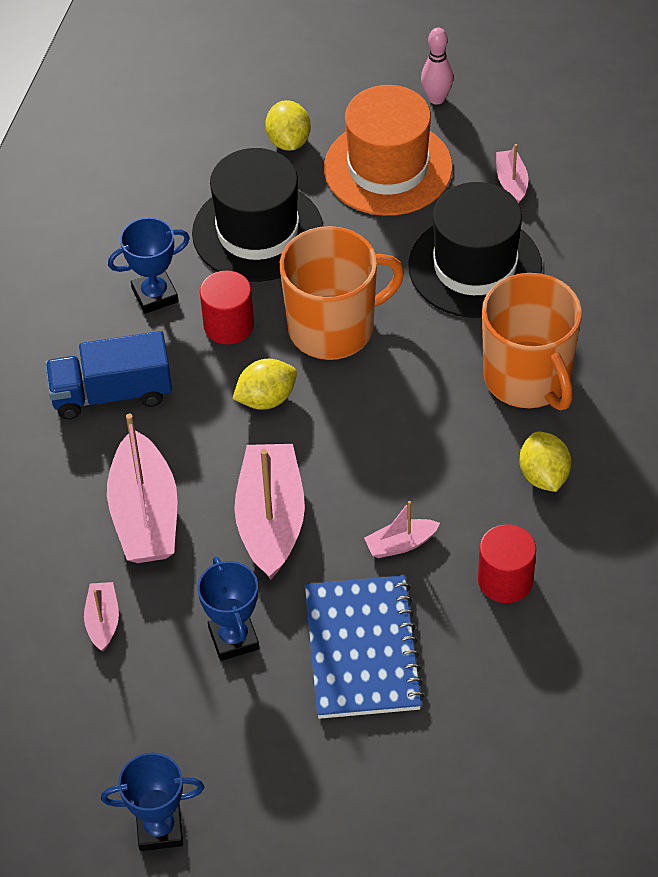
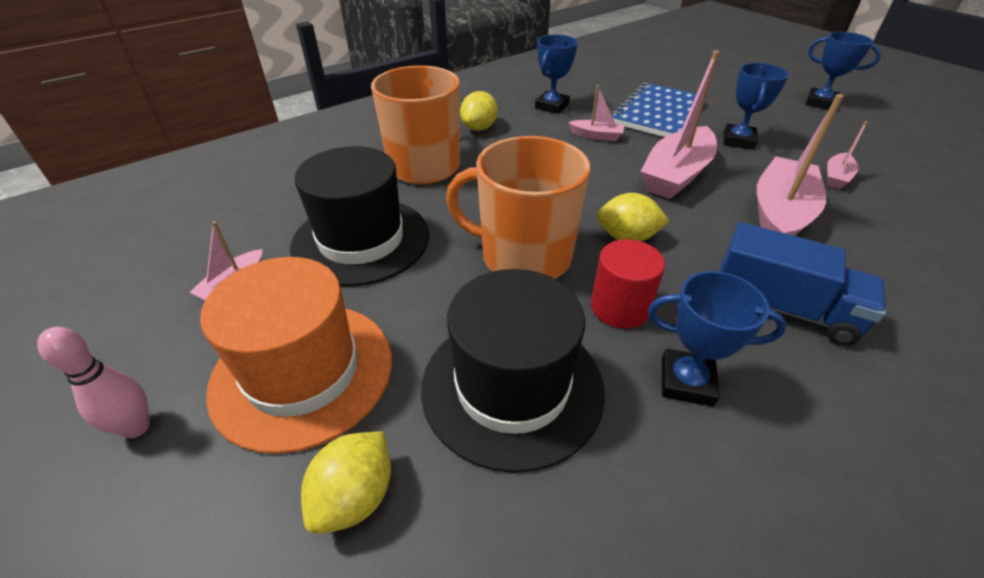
camera: 145 degrees left, 10 degrees down
red cylinder [478,524,536,603] -> blue trophy [535,35,578,114]

